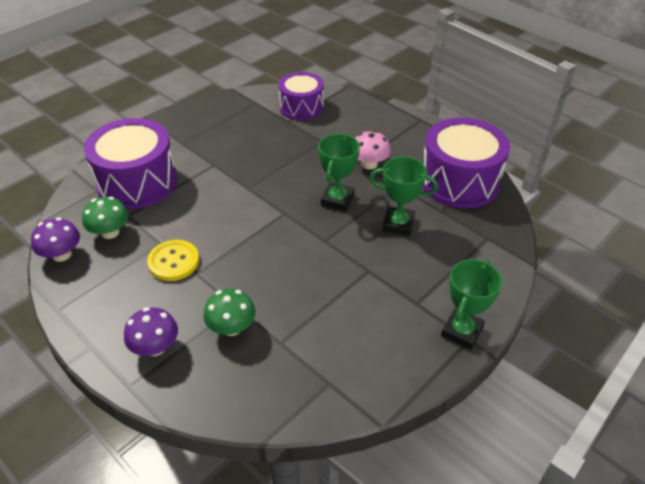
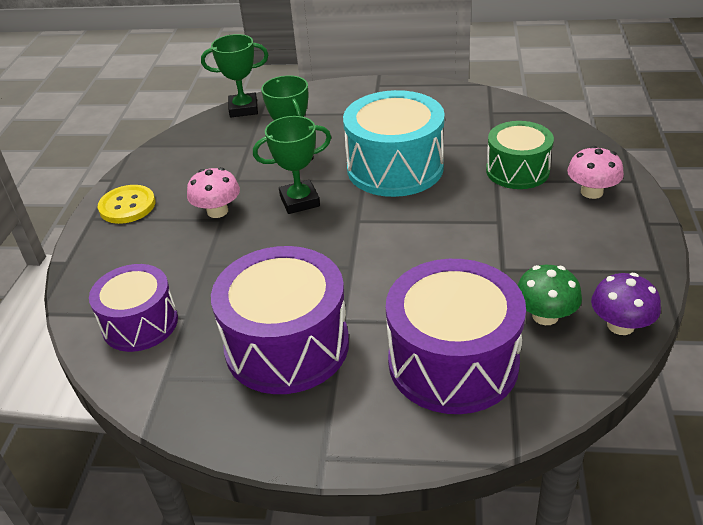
camera: 125 degrees left, 5 degrees down
purple mushroom [124,307,178,356] -> pink mushroom [567,146,624,199]
yellow button [147,240,199,281] -> yellow button moved to [98,185,155,224]
green mushroom [203,288,255,336] -> green drum [486,121,554,189]
purple drum [422,117,510,208] -> purple drum moved to [211,246,349,394]
green trophy [441,259,502,350] -> green trophy moved to [201,34,268,117]
none -> turquoise drum [343,90,445,197]

